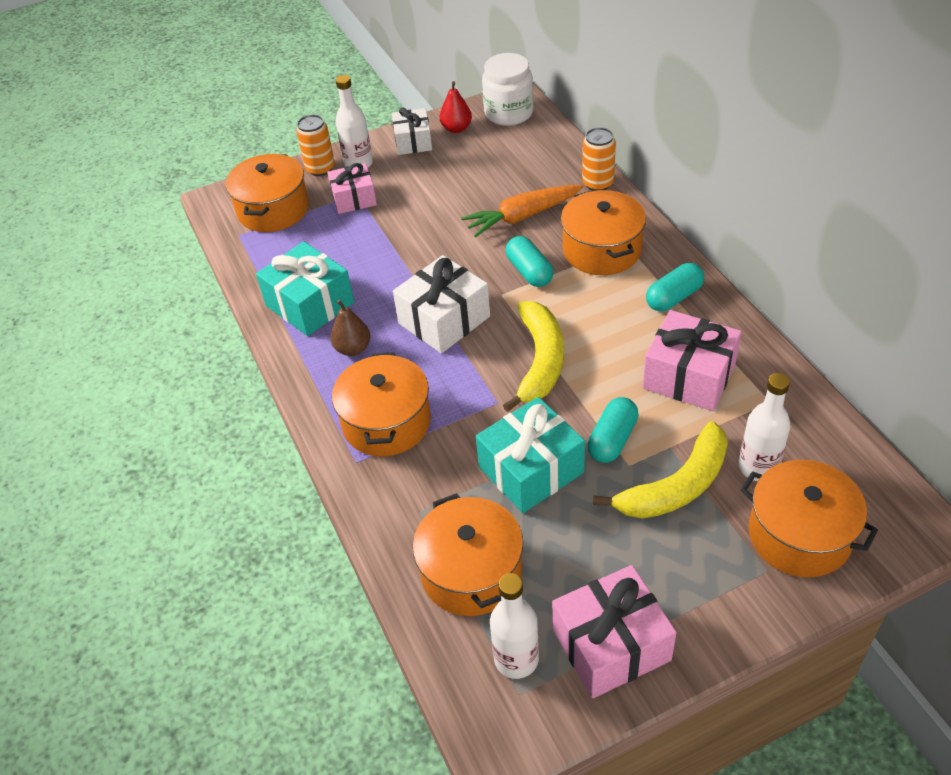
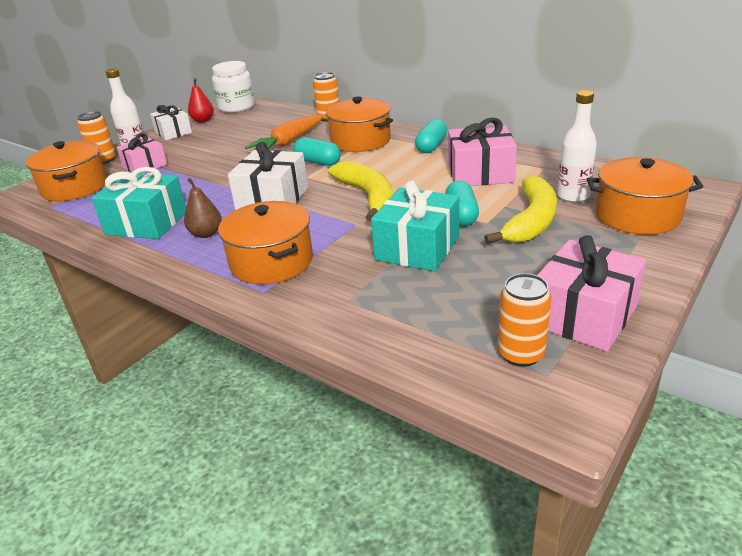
camera: 30 degrees left, 15 degrees down
orange pot [413,493,523,616] -> none
white bottle [490,573,539,679] -> orange can [498,273,552,367]

